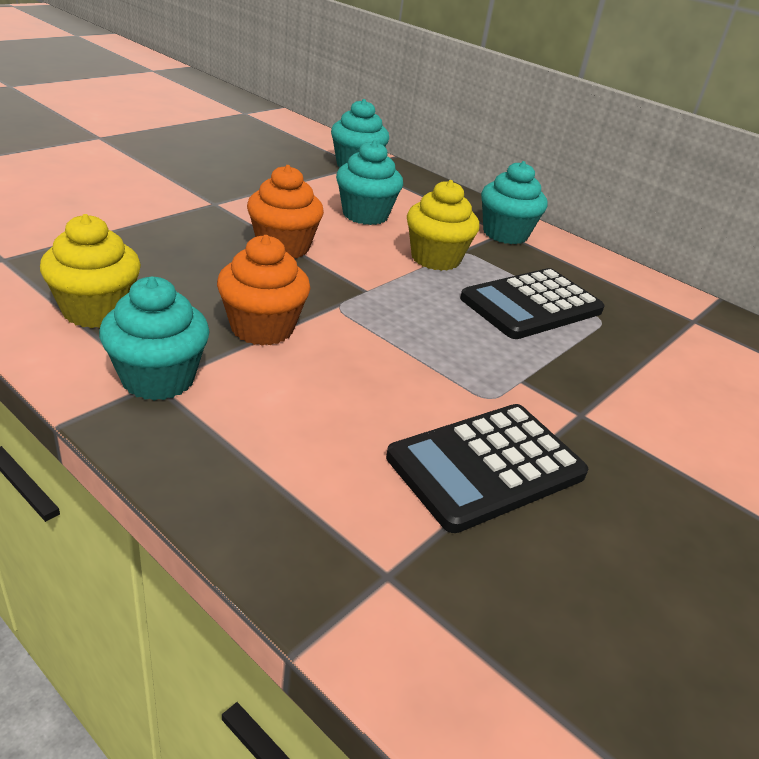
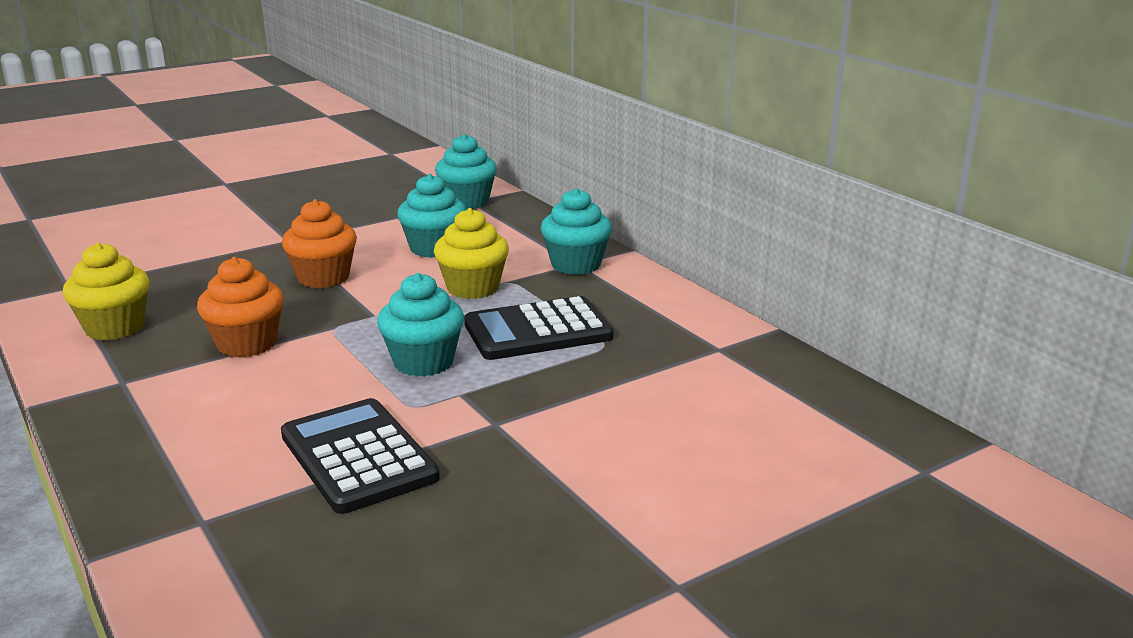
camera: 20 degrees right, 10 degrees down
turquoise cupcake [99,276,210,401] -> turquoise cupcake moved to [377,273,464,377]
black calculator [386,404,588,533] -> black calculator turned 75 degrees clockwise [281,398,440,514]

